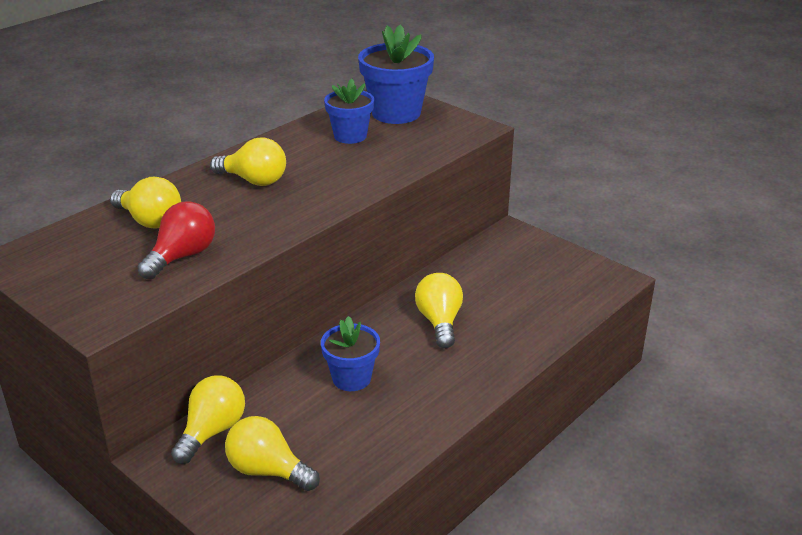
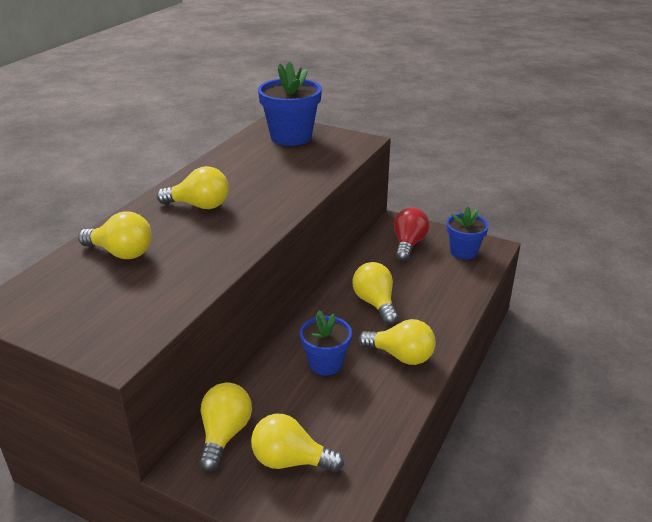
camera: 15 degrees left, 0 degrees up
red light bulb [137,201,215,280] -> red light bulb moved to [394,207,430,261]
blue flower pot [324,79,374,144] -> blue flower pot moved to [446,206,489,259]
none -> yellow light bulb [359,319,436,365]

